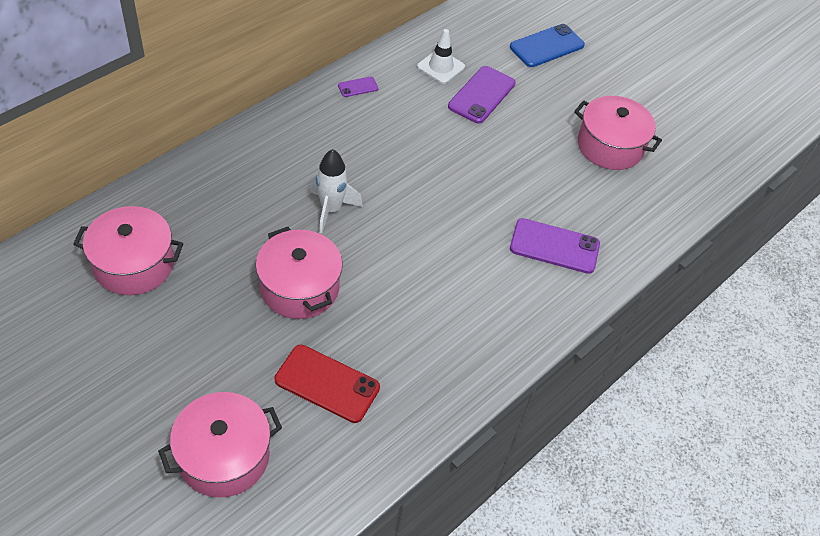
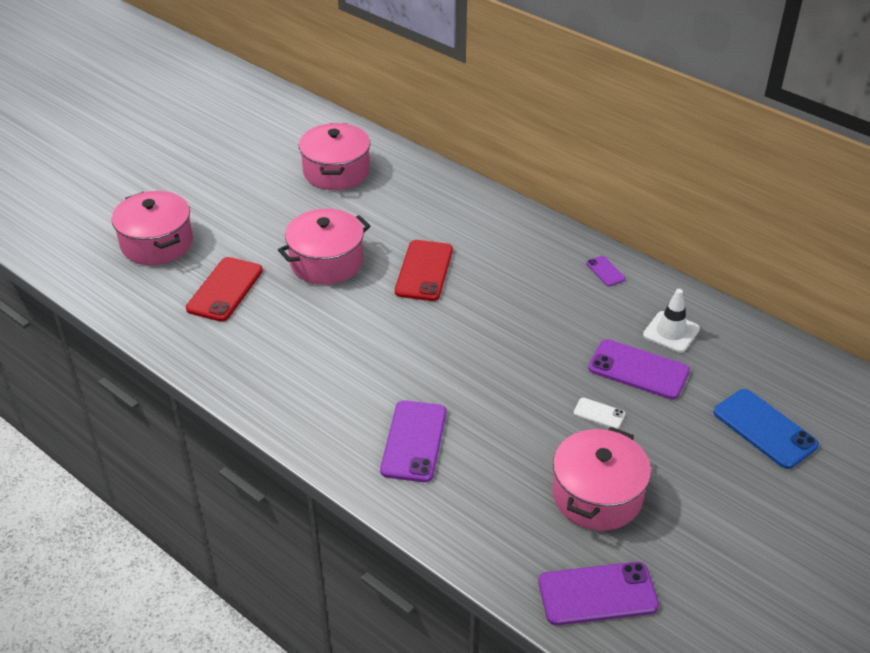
camera: 90 degrees right, 10 degrees down
white rocket [310,149,363,234] -> red phone [395,240,453,301]
none -> purple phone [538,562,659,625]
none -> white phone [574,398,625,429]

